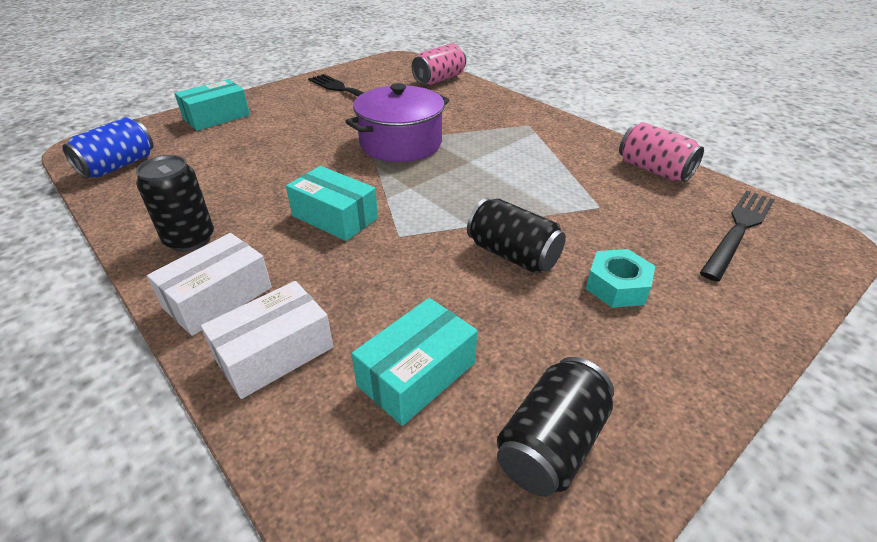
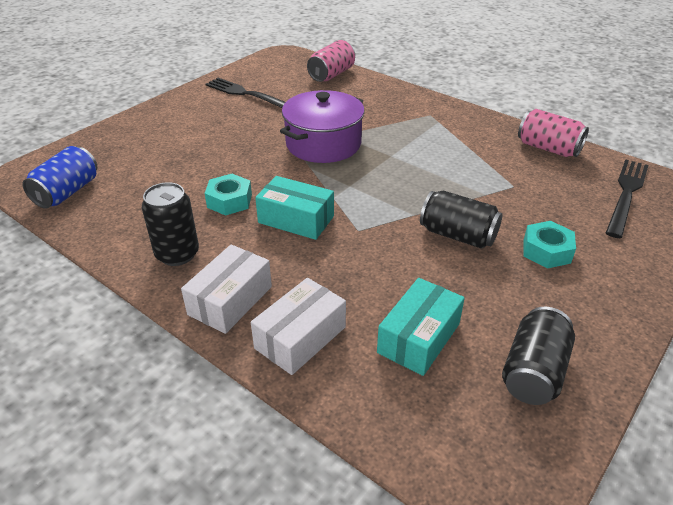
camera: 10 degrees left, 0 degrees up
turquoise box [175,79,250,131] -> none
none -> turquoise nut [205,174,252,216]

